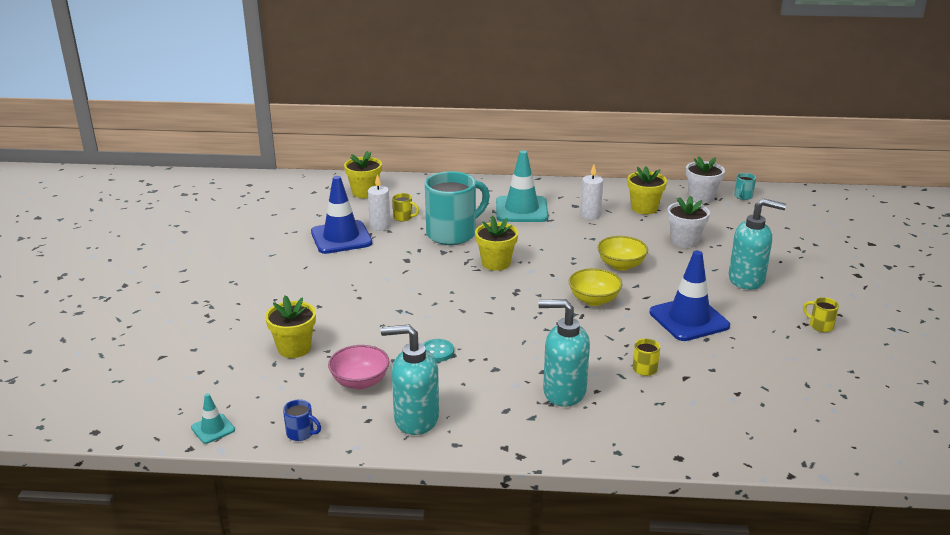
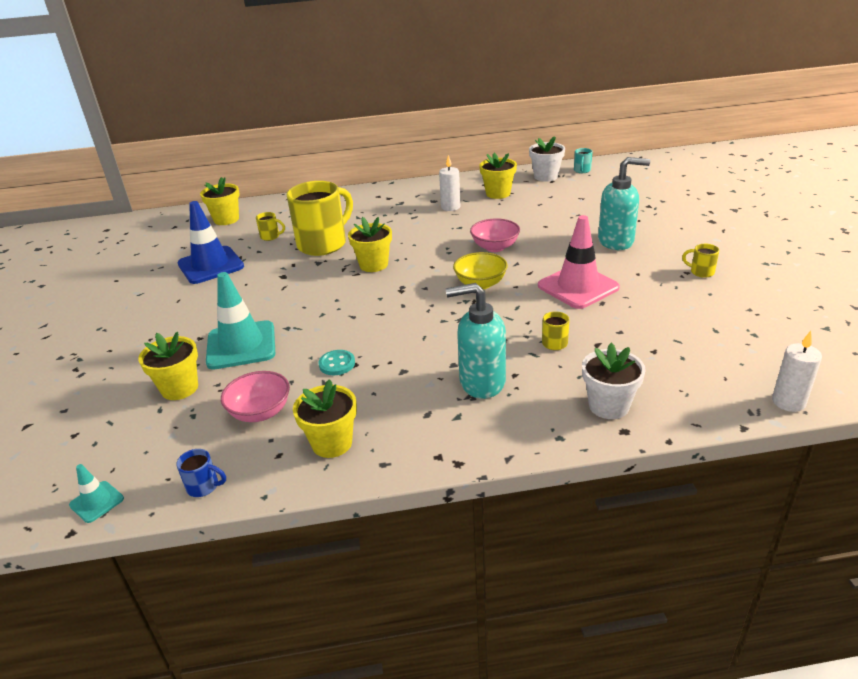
camera: 10 degrees left, 5 degrees up
white candle [368,174,391,231] -> white candle moved to [772,331,822,412]
turquoise soap dispenser [381,325,439,435] -> yellow flower pot [293,379,357,458]
turquoise mug [425,171,490,245] -> yellow mug [287,181,353,256]
turquoise traffic cone [496,150,548,222] -> turquoise traffic cone moved to [206,272,275,370]
yellow bowl [597,236,648,271] -> pink bowl [470,218,520,252]
blue traffic cone [649,251,730,341] -> pink traffic cone [538,215,620,309]
white flower pot [667,196,710,248] -> white flower pot moved to [582,343,646,419]

